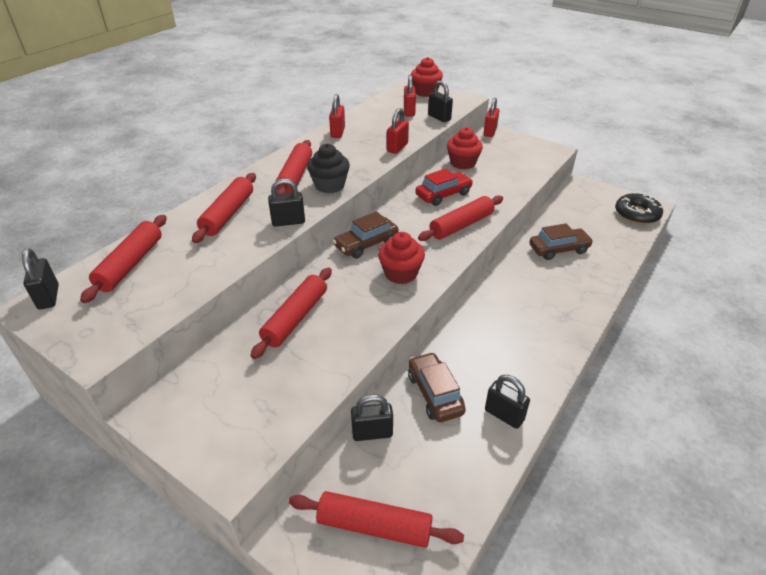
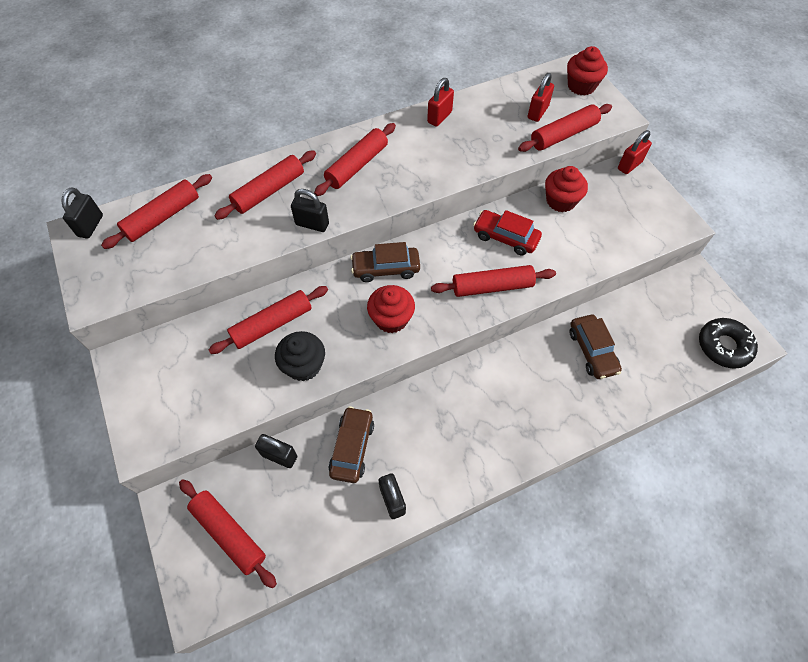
camera: 30 degrees right, 20 degrees up
black cupcake [307,144,350,193] -> black cupcake moved to [275,331,325,381]
red padlock [387,108,409,154] -> none
red car [415,168,473,206] -> red car turned 150 degrees counterclockwise [473,210,542,256]
black padlock [428,81,453,122] -> red rolling pin [518,104,612,152]
brown car [529,223,593,260] -> brown car turned 60 degrees clockwise [569,315,622,379]

